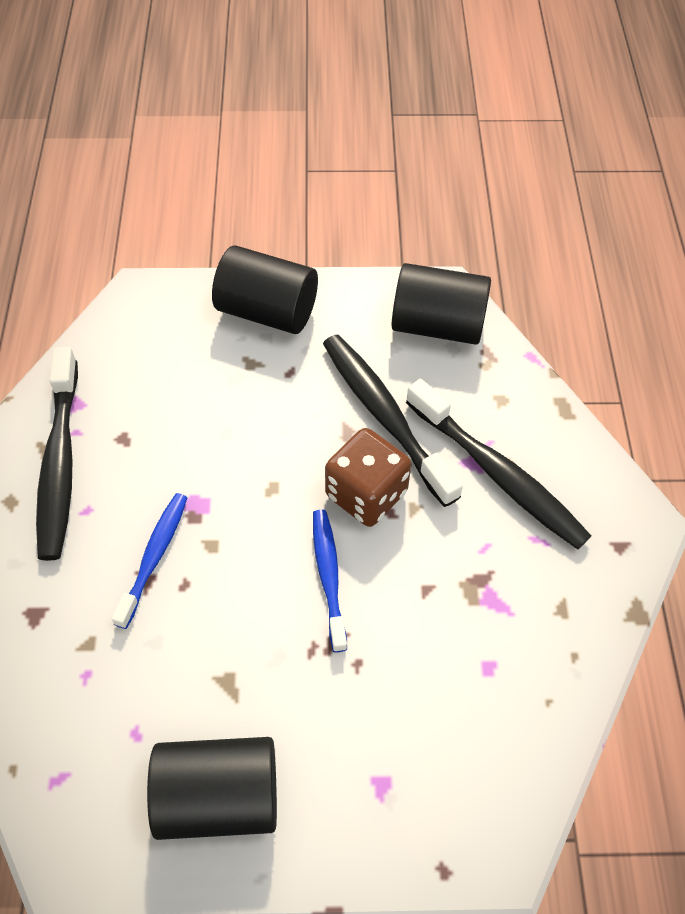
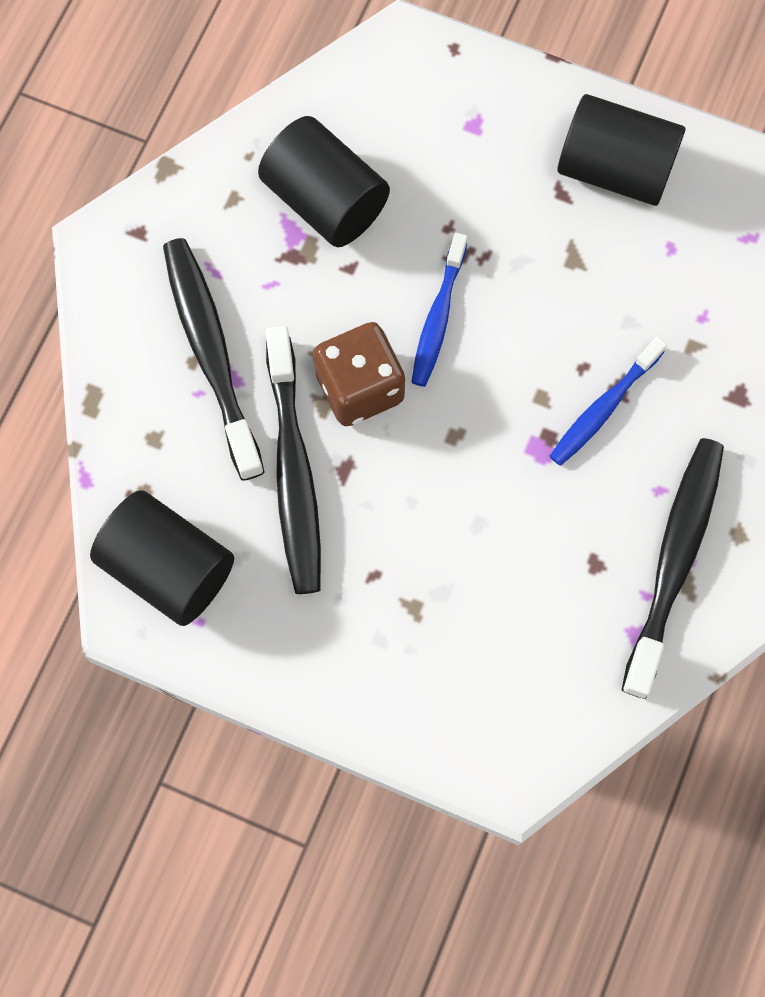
camera: 155 degrees left, 15 degrees up
black cylinder [212,245,318,334] -> black cylinder moved to [258,116,390,247]

